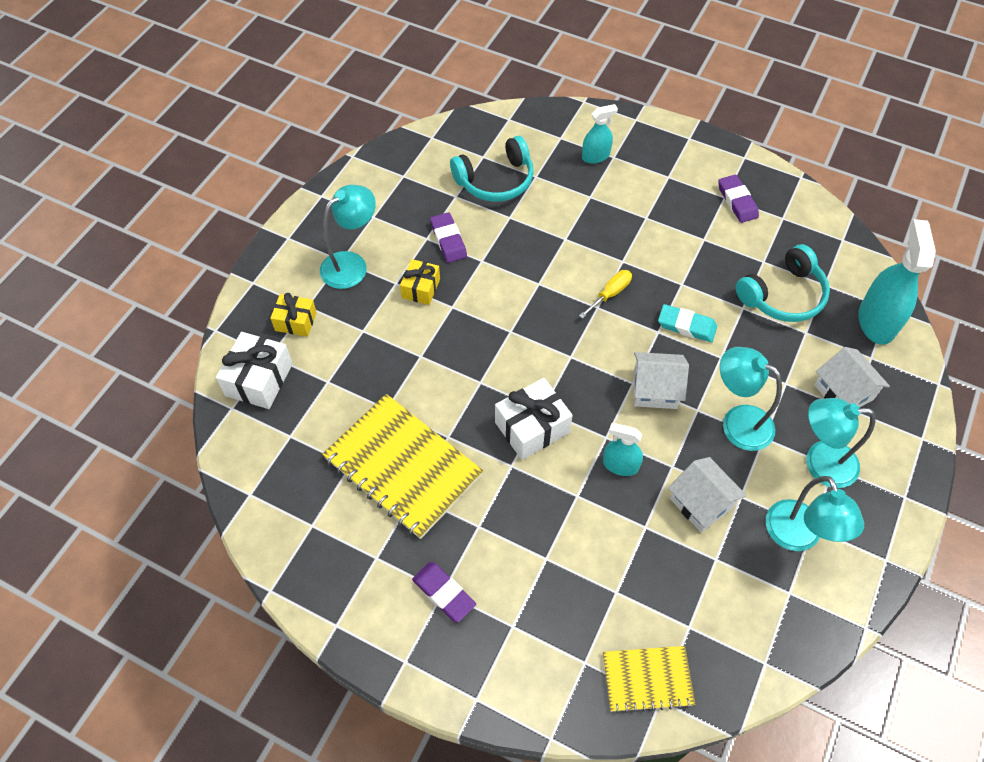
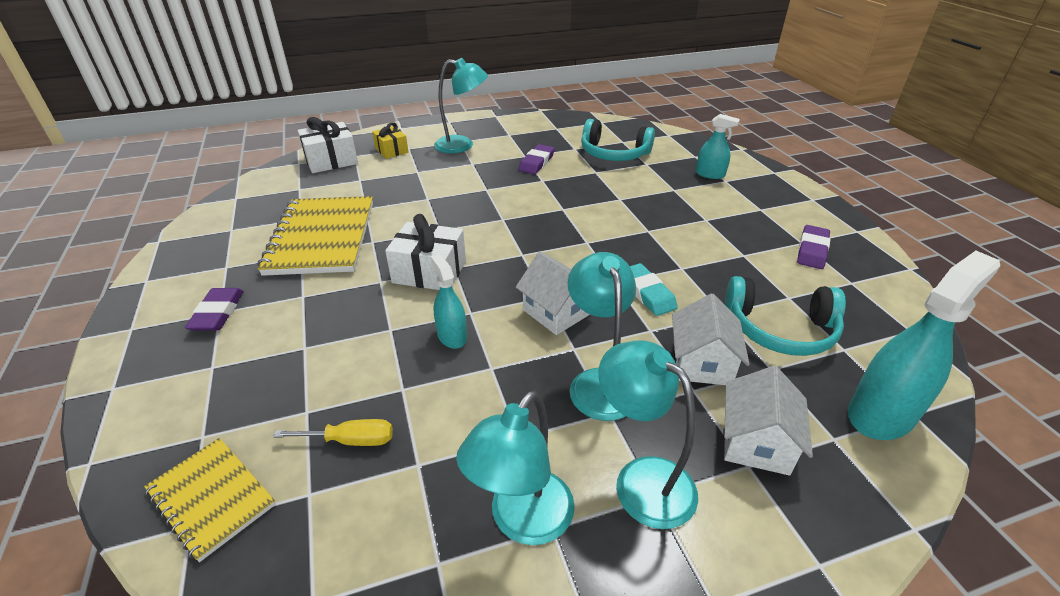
camera: 45 degrees right, 20 degrees down
yellow gift [400,259,440,305] -> none
yellow screwdriver [579,270,632,319] -> yellow screwdriver moved to [273,419,393,446]
white house [668,457,747,533] -> white house moved to [672,294,750,385]

